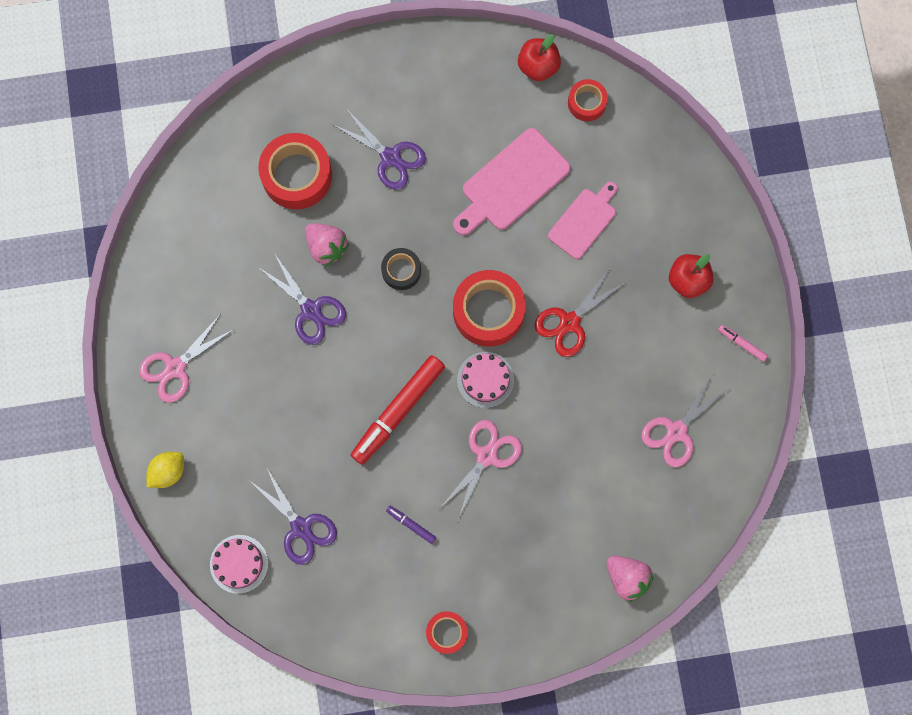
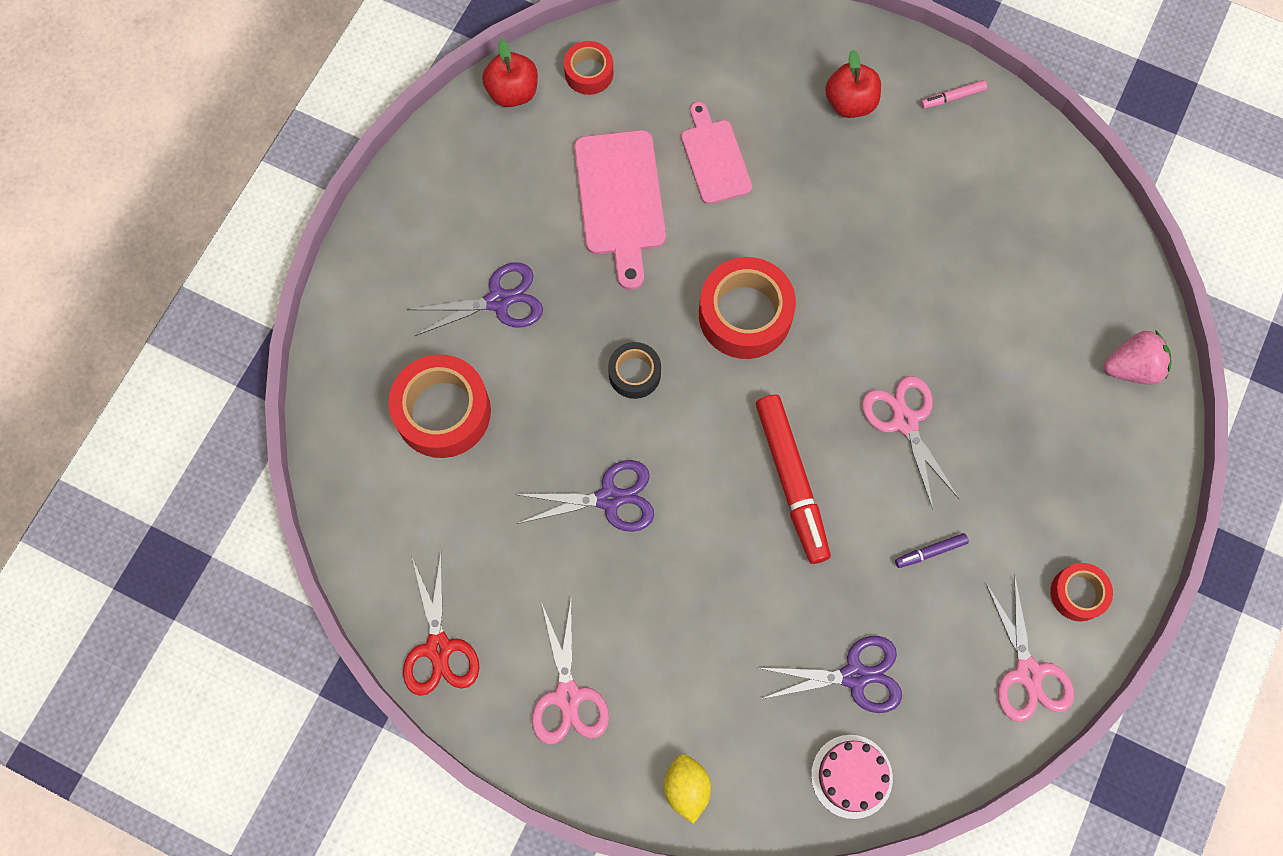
camera: 55 degrees left, 5 degrees down
pink strawberry [305,223,349,266] -> none
pink cake [457,352,514,408] -> none
red scissors [535,270,626,357] -> red scissors moved to [403,554,479,696]
pink scissors [641,373,729,467] -> pink scissors moved to [985,575,1074,722]

